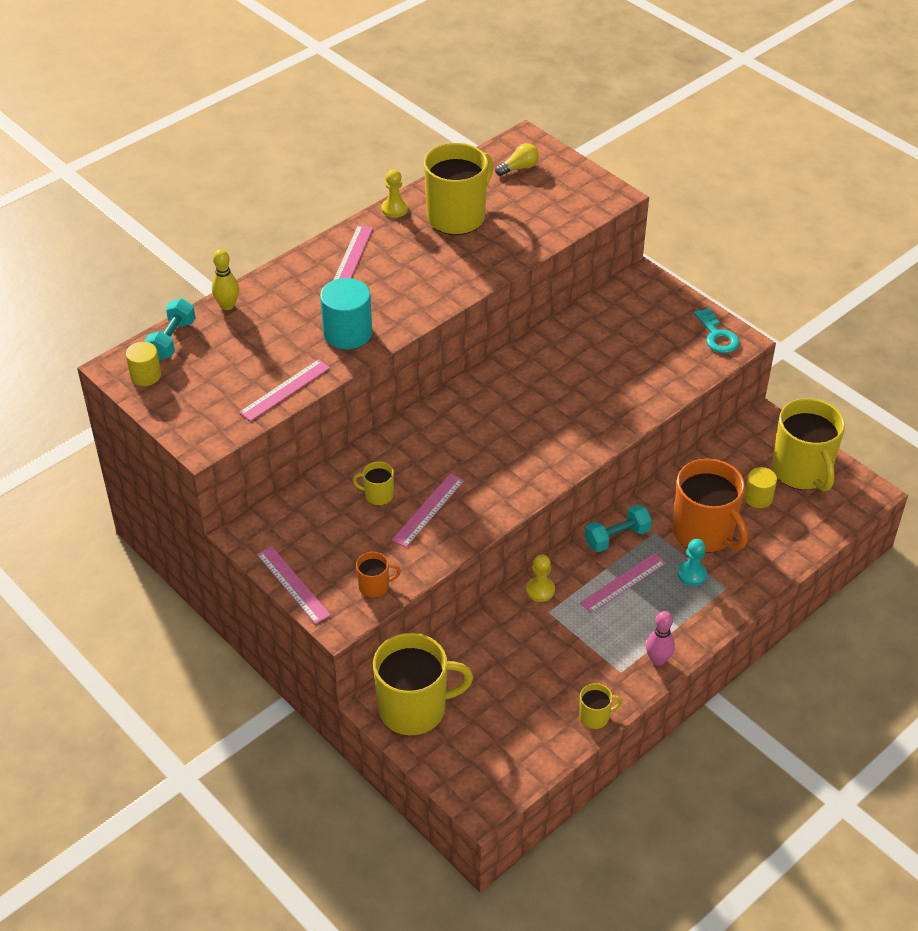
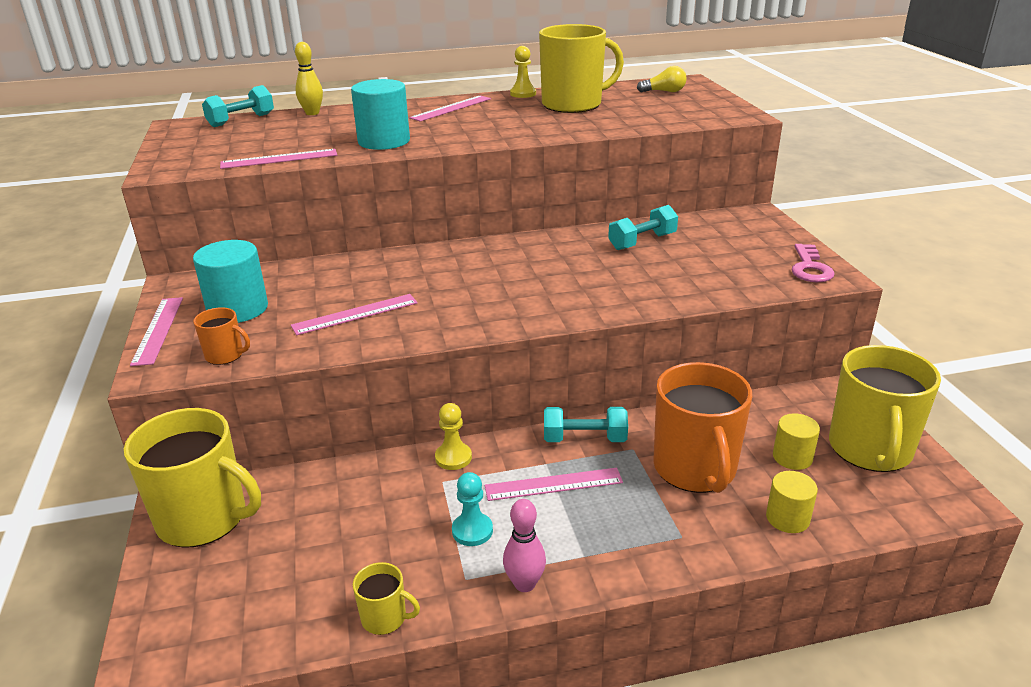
camera: 30 degrees right, 15 degrees down
yellow cylinder [126,342,161,386] -> yellow cylinder moved to [766,471,818,533]
yellow mug [353,461,394,506] -> none
turquoise pawn [678,539,707,586] -> turquoise pawn moved to [452,472,493,546]
turquoise key [694,308,740,353] -> pink key [792,244,835,282]
none -> turquoise cylinder [193,240,268,323]
none -> turquoise dumbbell [608,205,678,250]

